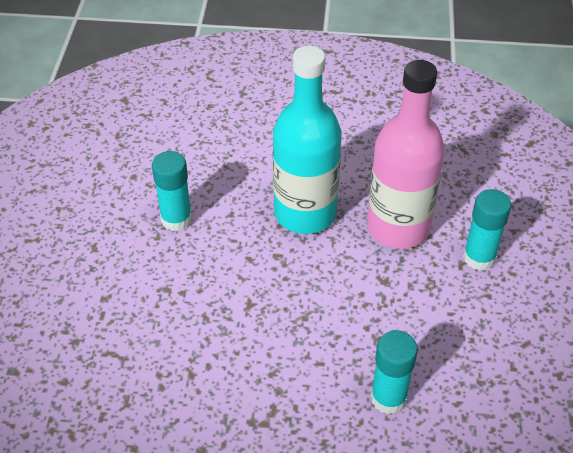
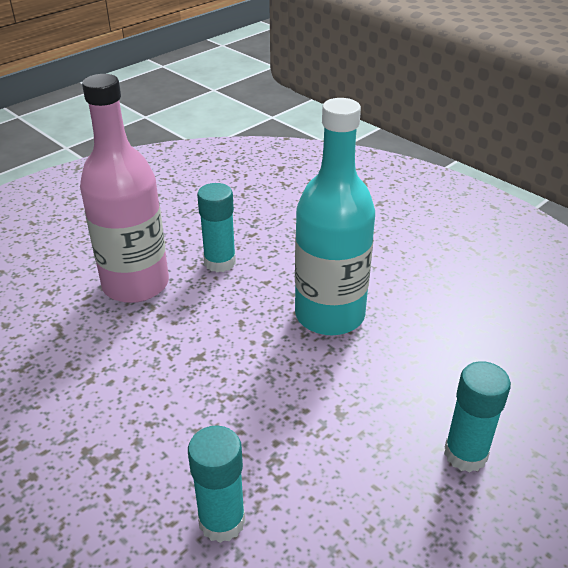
camera: 40 degrees right, 10 degrees down
pink bottle [367,60,445,249] -> pink bottle moved to [80,74,169,303]

